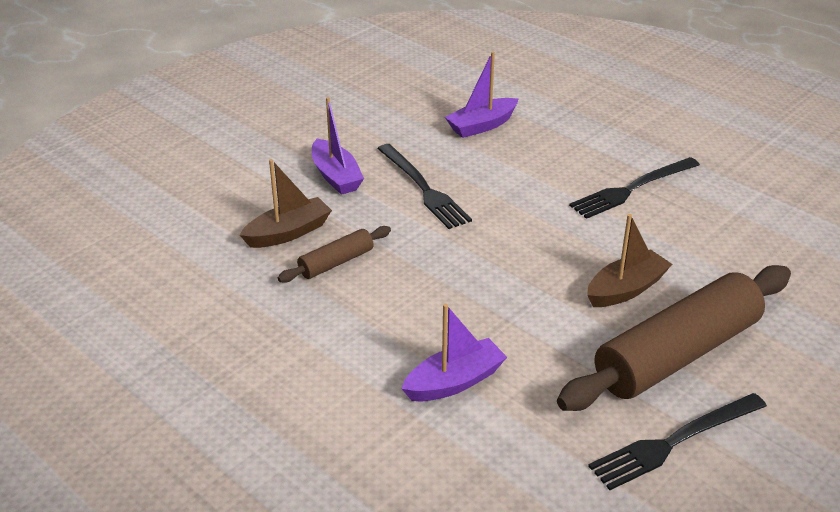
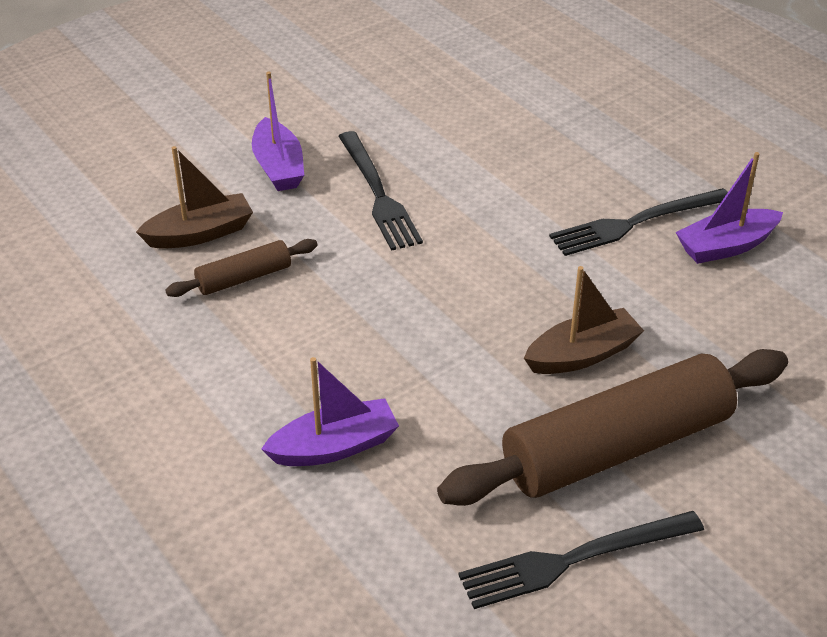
camera: 10 degrees right, 5 degrees up
purple boat [445,51,518,138] -> purple boat moved to [675,152,783,264]

